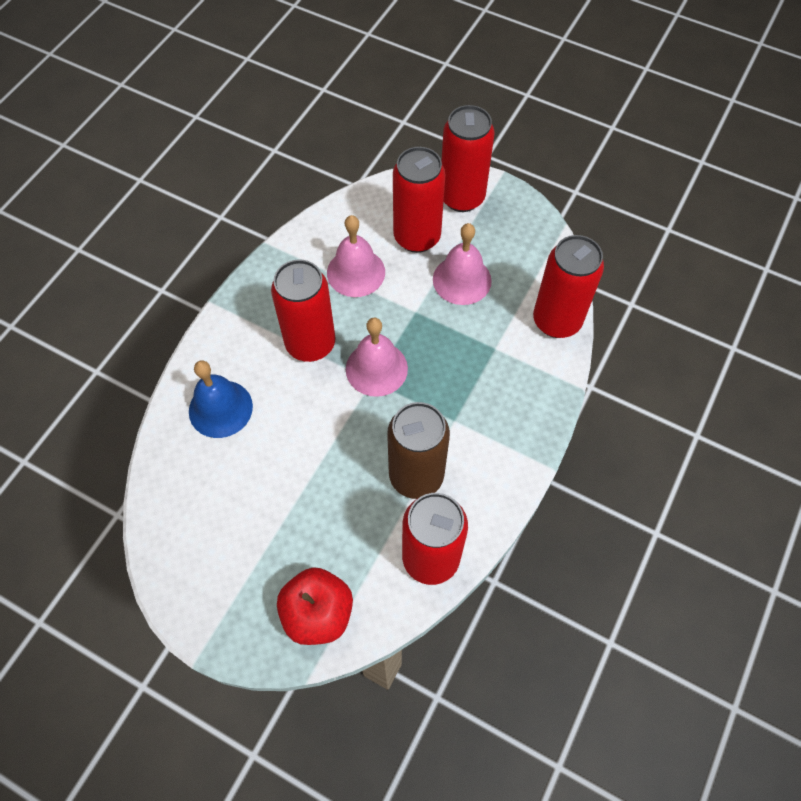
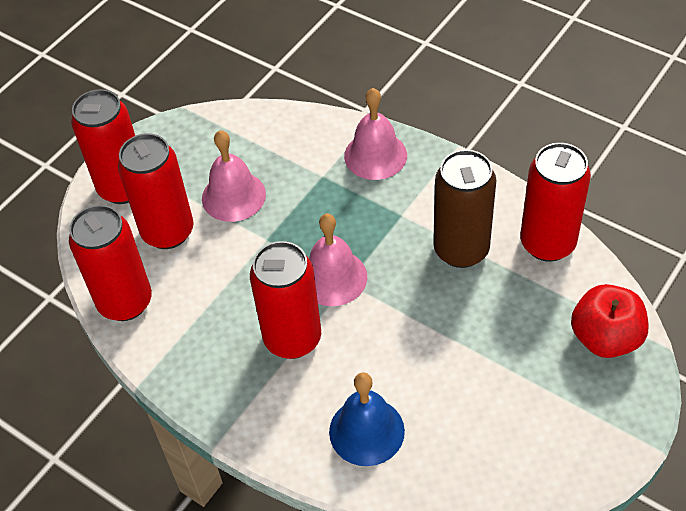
camera: 80 degrees left, 10 degrees down
pink bell [327,215,385,297] -> pink bell moved to [344,88,407,180]
red can [533,235,604,338] -> red can moved to [69,205,152,321]

